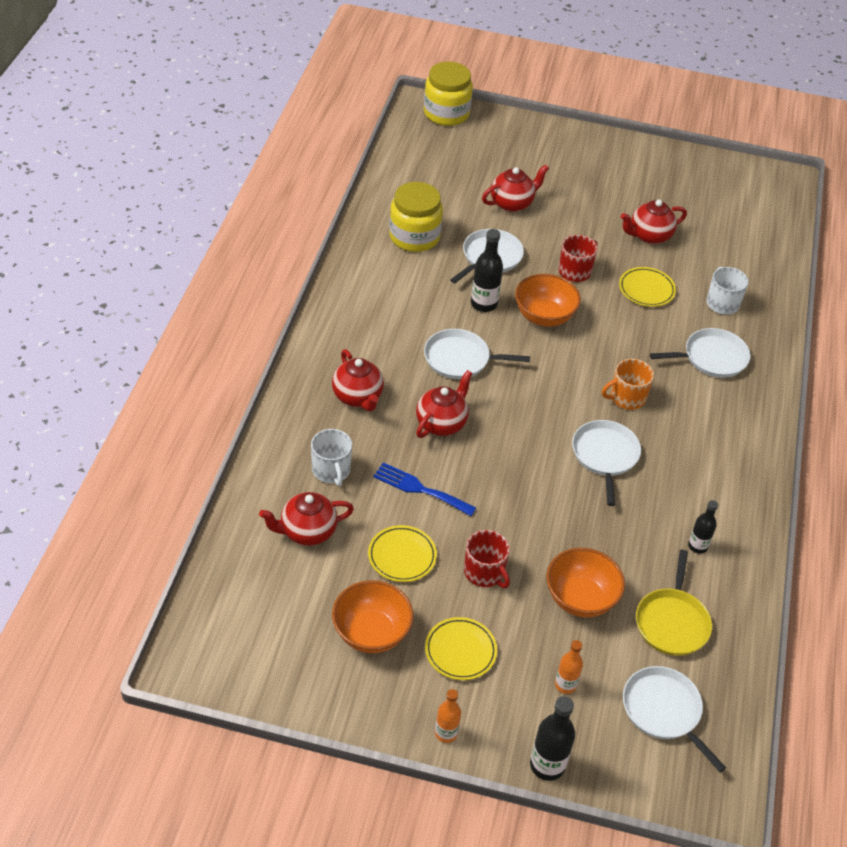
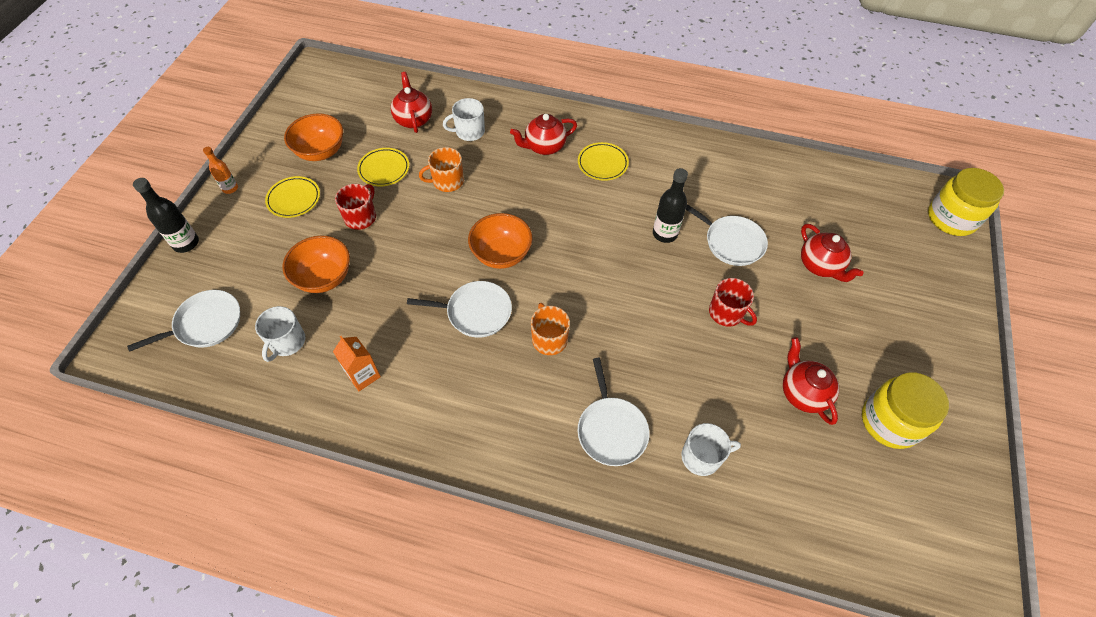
camera: 95 degrees right, 10 degrees up
blue fork [373,462,476,516] -> orange mug [419,147,464,192]
yellow jar [389,182,443,252] -> yellow jar moved to [862,372,949,449]
red teapot [416,370,472,438] -> none
white pan [424,329,530,379] -> none
red mug [464,530,510,588] -> red mug turned 150 degrees clockwise [335,184,376,230]
orange bowl [515,274,581,327] -> orange bowl moved to [468,213,533,269]
orange bottle [555,640,583,694] -> none
yellow plate [619,267,676,307] -> yellow plate moved to [578,142,629,181]
yellow pan [636,550,712,656] -> white mug [255,306,305,362]
black bottle [688,500,718,554] -> orange carton [333,336,381,391]

